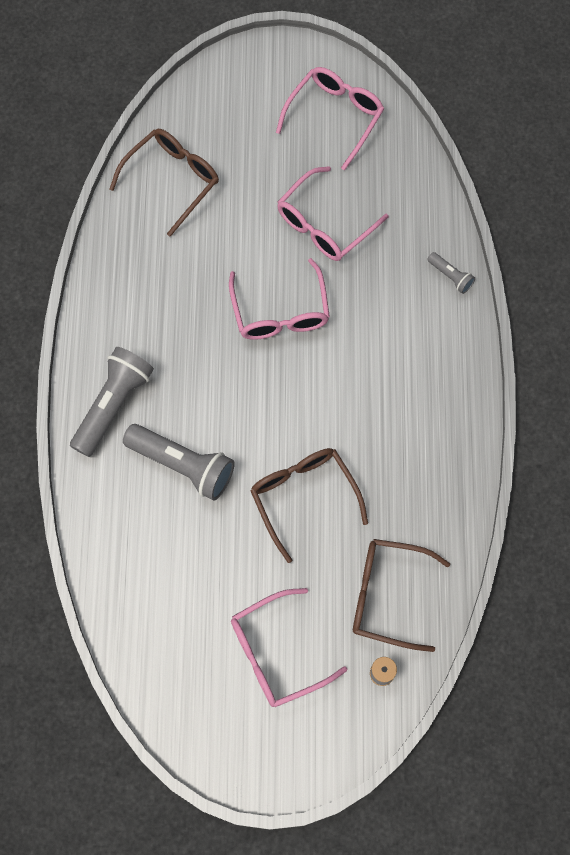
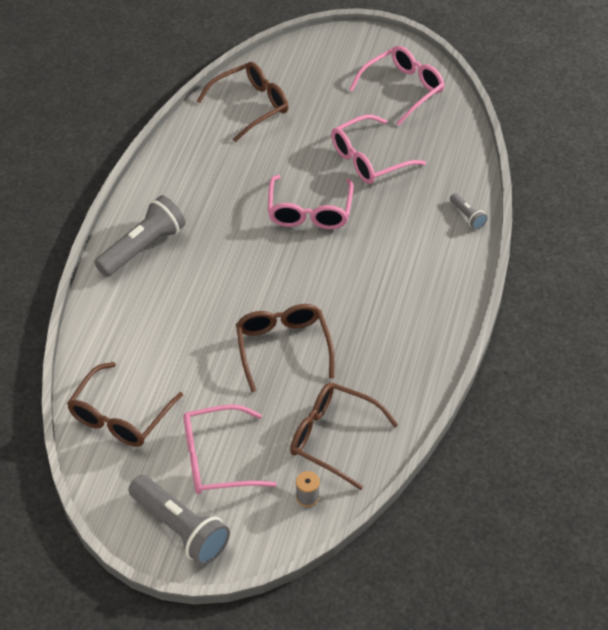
camera: 15 degrees right, 20 degrees down
grey flashlight [123,424,235,500] -> grey flashlight moved to [129,475,230,565]
none -> brown glasses [67,362,183,447]

